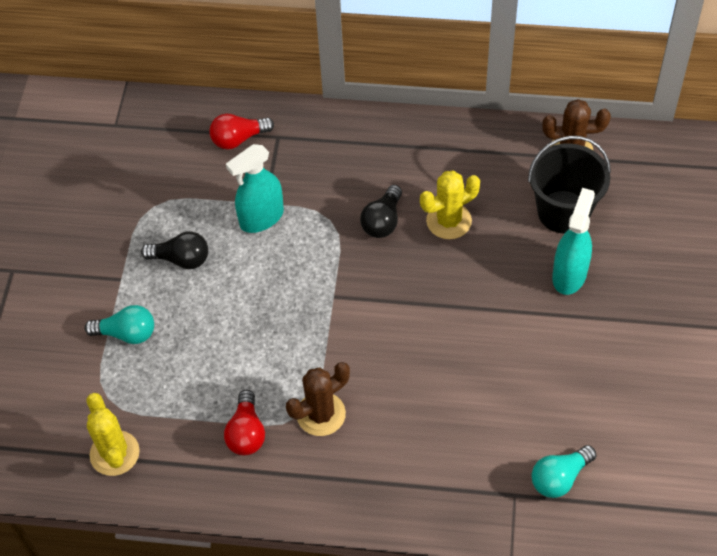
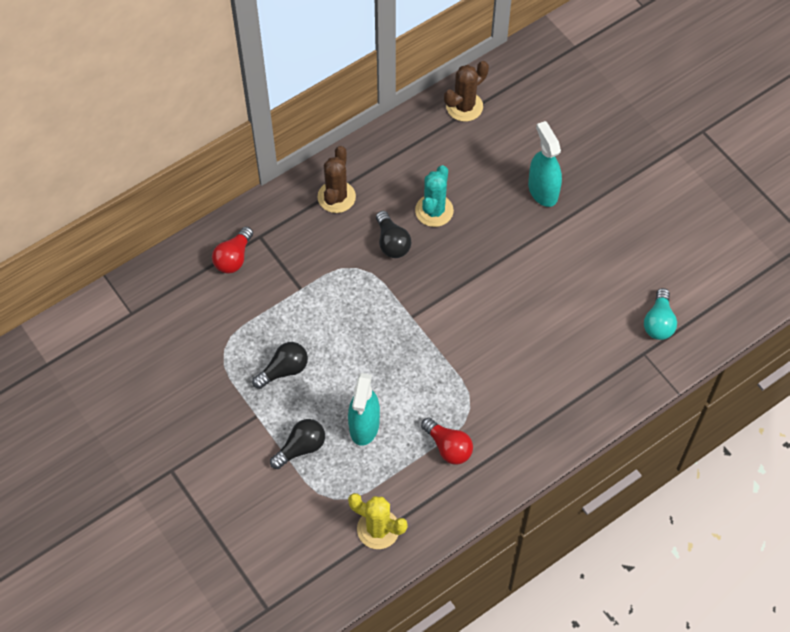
camera: 45 degrees left, 5 degrees up
turquoise light bulb [85,305,154,344] -> black light bulb [270,419,325,469]
turquoise spray bottle [226,144,284,233] -> turquoise spray bottle moved to [348,373,380,446]
brown cactus [286,362,350,436] -> brown cactus moved to [318,146,356,213]
yellow cactus [420,170,480,239] -> turquoise cactus [415,165,454,227]
black bucket [528,136,611,234] -> none

